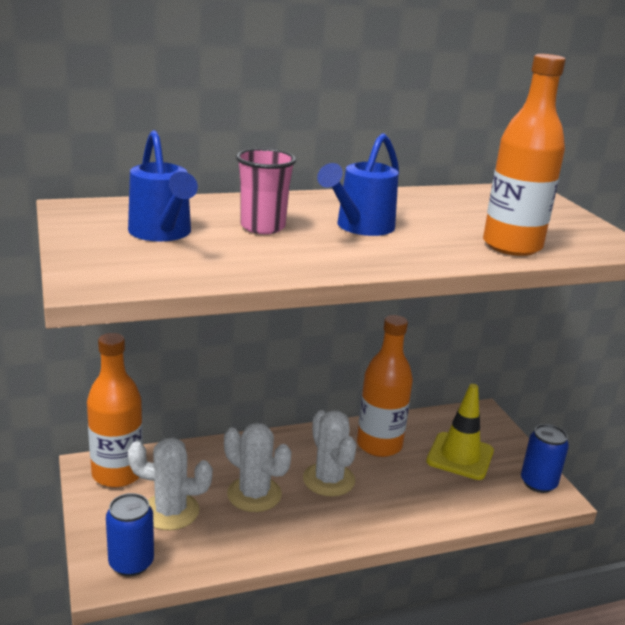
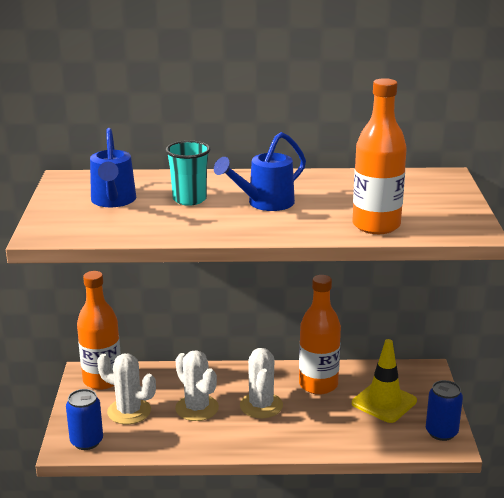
camera: 20 degrees right, 0 degrees up
pink cup [236,148,296,234] -> turquoise cup [165,141,210,206]

